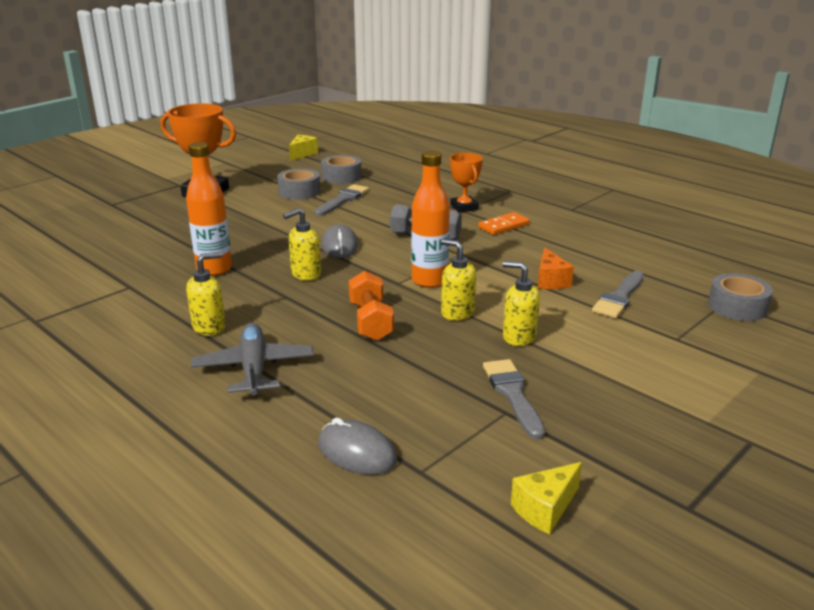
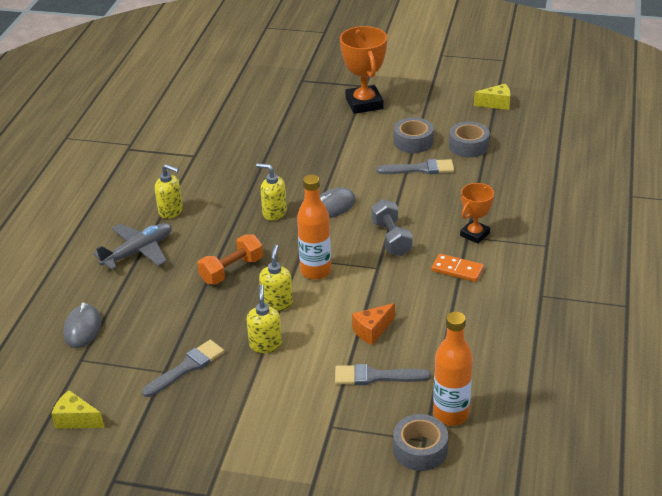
camera: 60 degrees right, 10 degrees up
orange bottle [186,142,232,276] -> orange bottle moved to [433,312,473,426]

